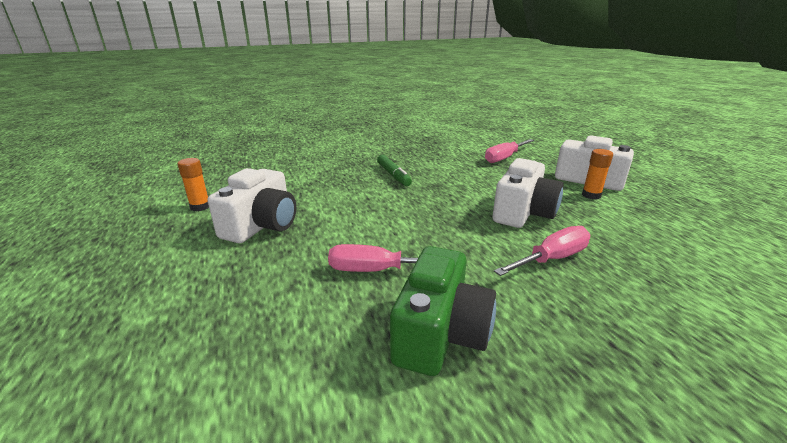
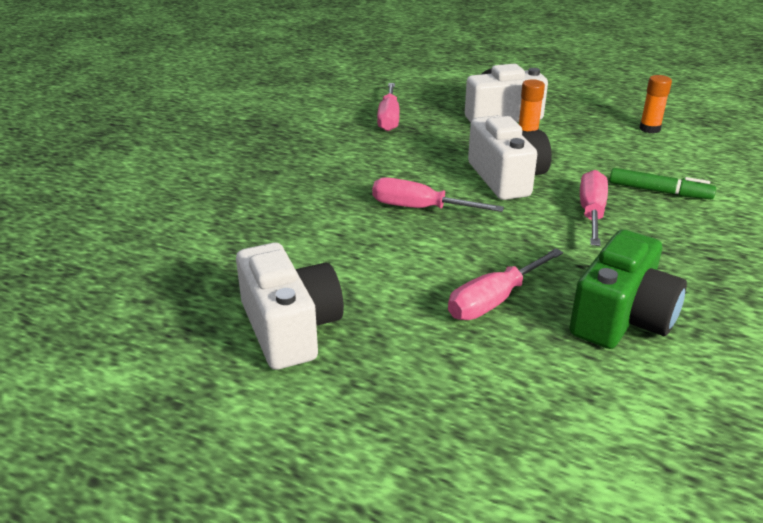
camera: 45 degrees left, 5 degrees up
orange glue stick [177,158,209,211] -> orange glue stick moved to [639,75,672,134]
green marker [377,155,412,186] -> green marker moved to [609,168,716,199]
green camera [390,246,496,376] -> green camera turned 60 degrees clockwise [569,229,687,349]
none -> pink screwdriver [372,177,504,212]

